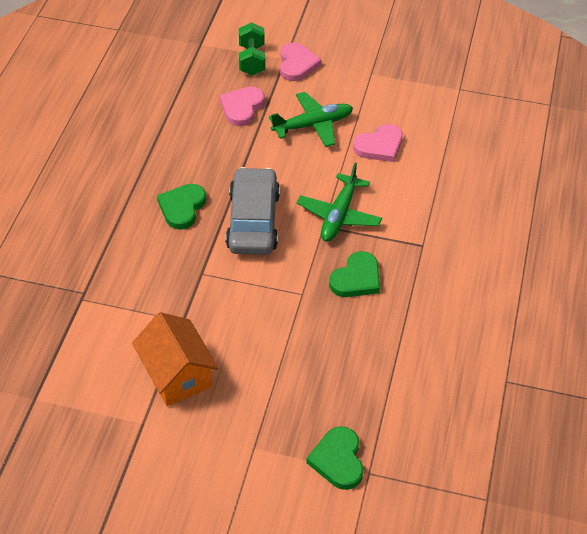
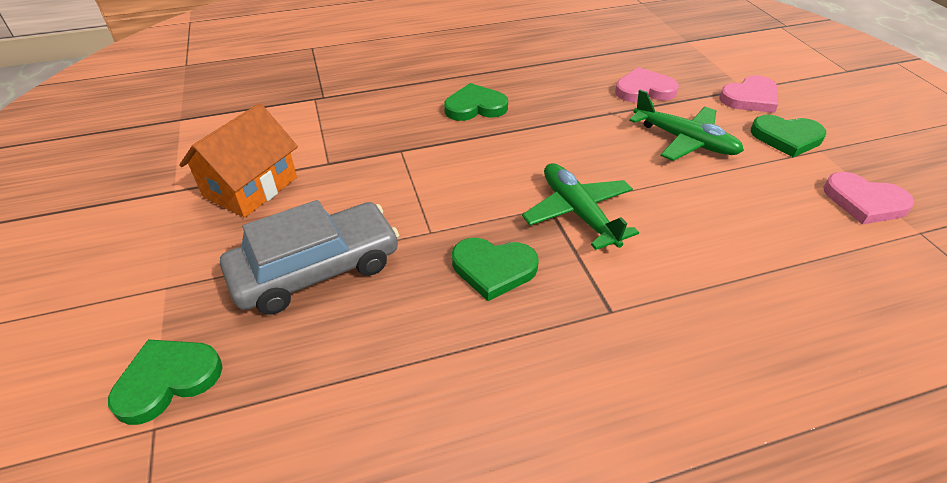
camera: 60 degrees right, 5 degrees down
grey car [226,167,280,255] -> grey car moved to [220,200,399,315]
green dumbbell [239,22,265,76] -> none
green plane [297,163,382,242] -> green plane turned 75 degrees clockwise [522,163,639,250]
pink heart [353,124,403,162] -> pink heart moved to [823,172,914,225]
none -> green heart [751,115,826,157]

